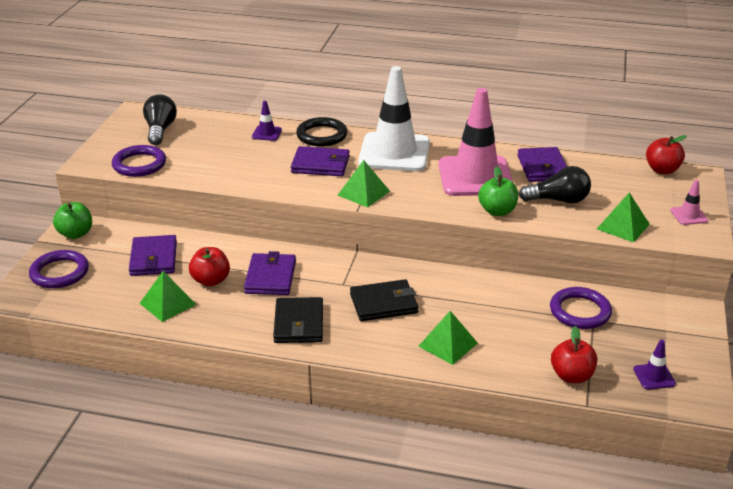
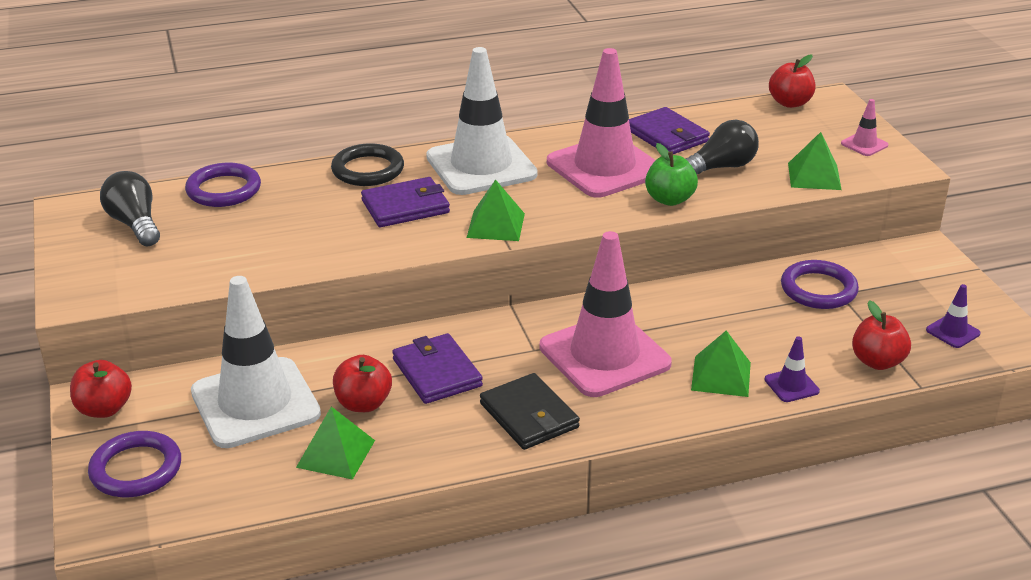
camera: 30 degrees left, 0 degrees up
green apple [53,202,92,239] -> red apple [70,360,132,418]
purple ring [112,145,166,177] -> purple ring moved to [185,163,261,207]
purple wallet [129,235,177,276] -> white traffic cone [191,276,321,448]
purple traffic cone [252,101,282,141] -> purple traffic cone moved to [765,336,820,402]
black wallet [350,279,418,321] -> pink traffic cone [540,231,672,397]

